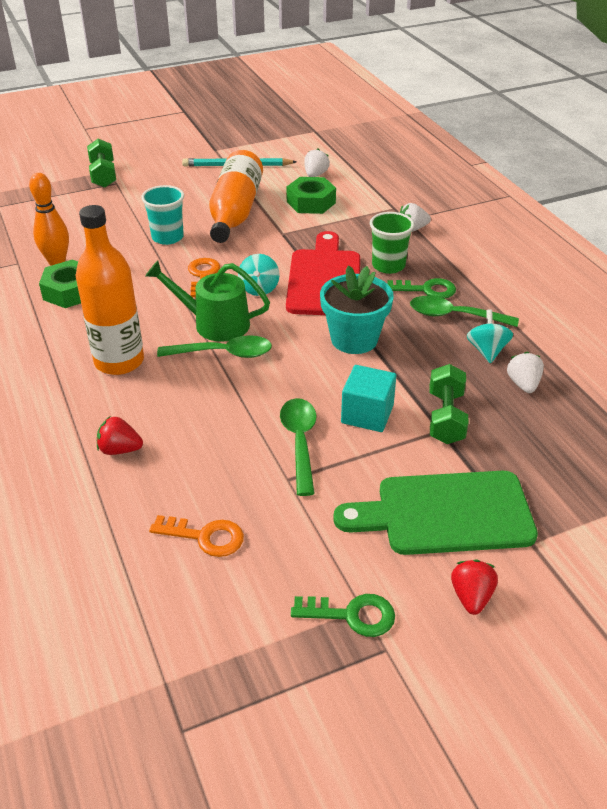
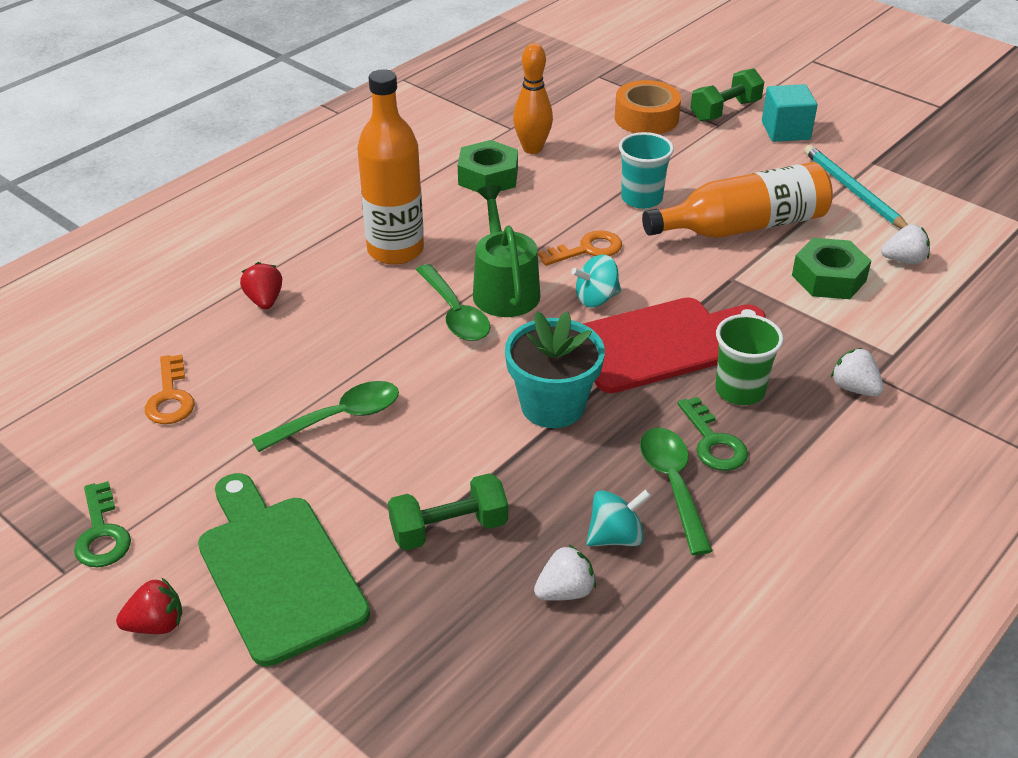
camera: 65 degrees right, 0 degrees up
turquoise cube [341,365,396,432] -> turquoise cube moved to [762,84,817,142]
none -> orange tape [615,80,681,134]

